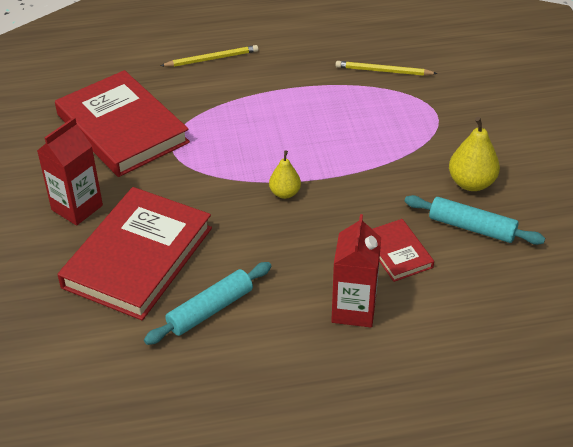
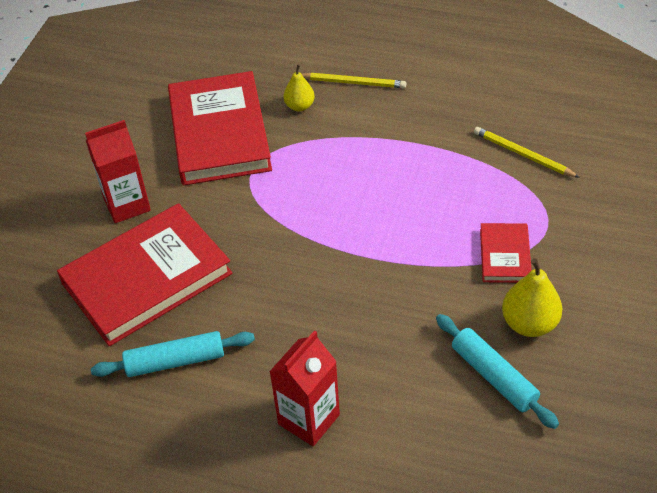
camera: 30 degrees right, 5 degrees up
yellow pear [269,150,301,199] -> yellow pear moved to [283,64,315,111]
red book [372,219,434,282] -> red book moved to [480,223,532,283]

